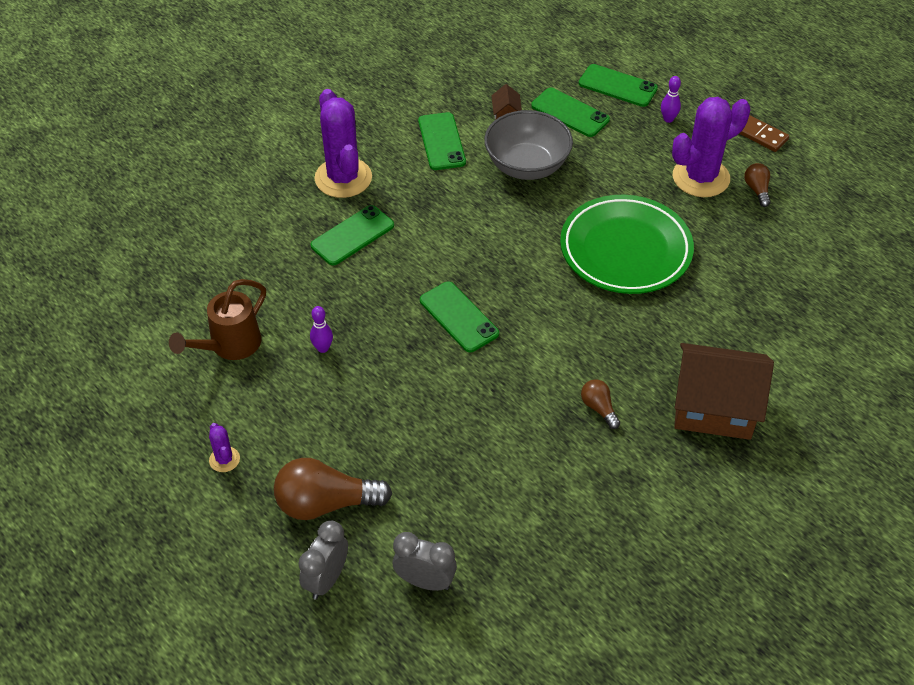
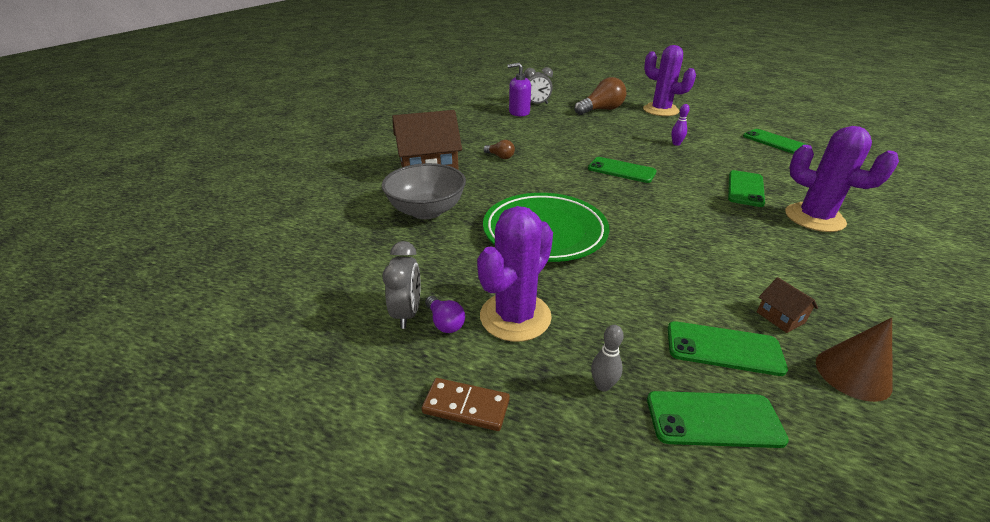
camera: 155 degrees right, 15 degrees down
brown watering can [169,279,266,360] -> none
purple cactus [209,423,240,472] -> purple cactus [643,45,696,116], size x2.23
grey clock [299,521,348,599] -> grey clock moved to [382,241,421,329]
green phone [418,112,466,170] -> green phone moved to [743,129,807,154]
grey bowl [484,110,573,180] -> grey bowl moved to [382,163,466,219]
purple bowling pin [661,76,681,123] -> grey bowling pin [591,325,624,392]
brown light bulb [744,163,771,207] -> purple light bulb [425,296,465,333]
none -> purple soap dispenser [508,63,531,117]
none -> brown cone [816,318,892,402]

